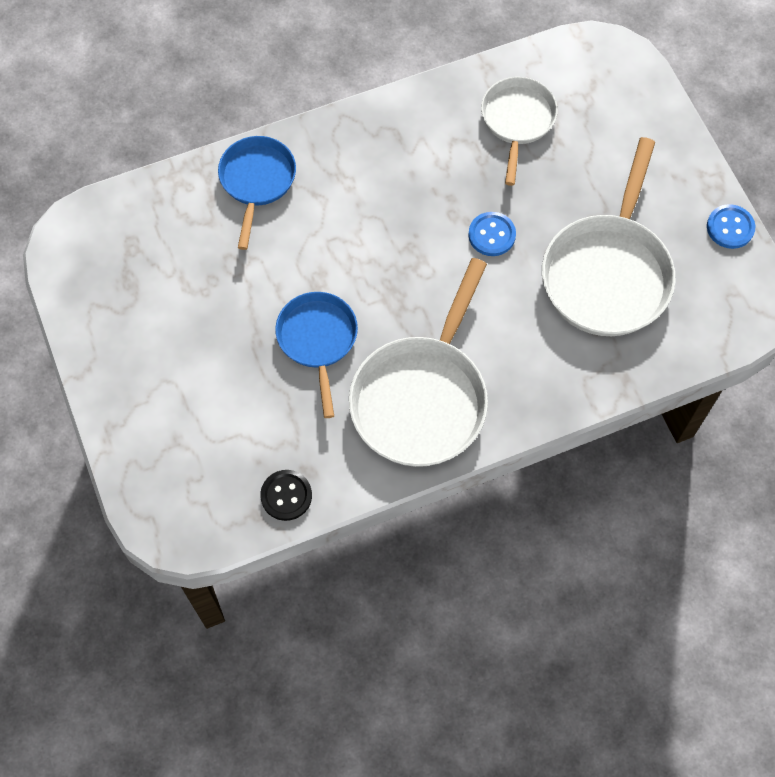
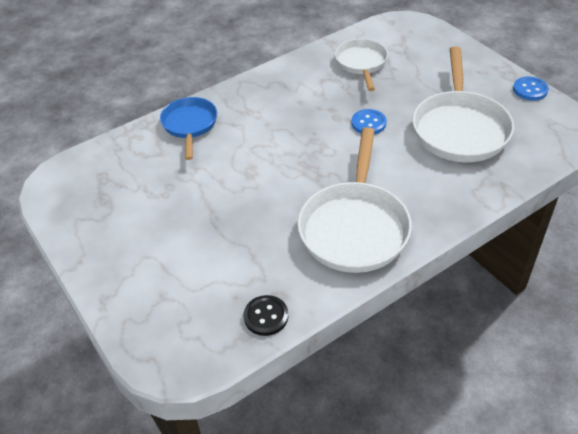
camera: 10 degrees left, 20 degrees down
blue pan [275,292,358,418] -> none

